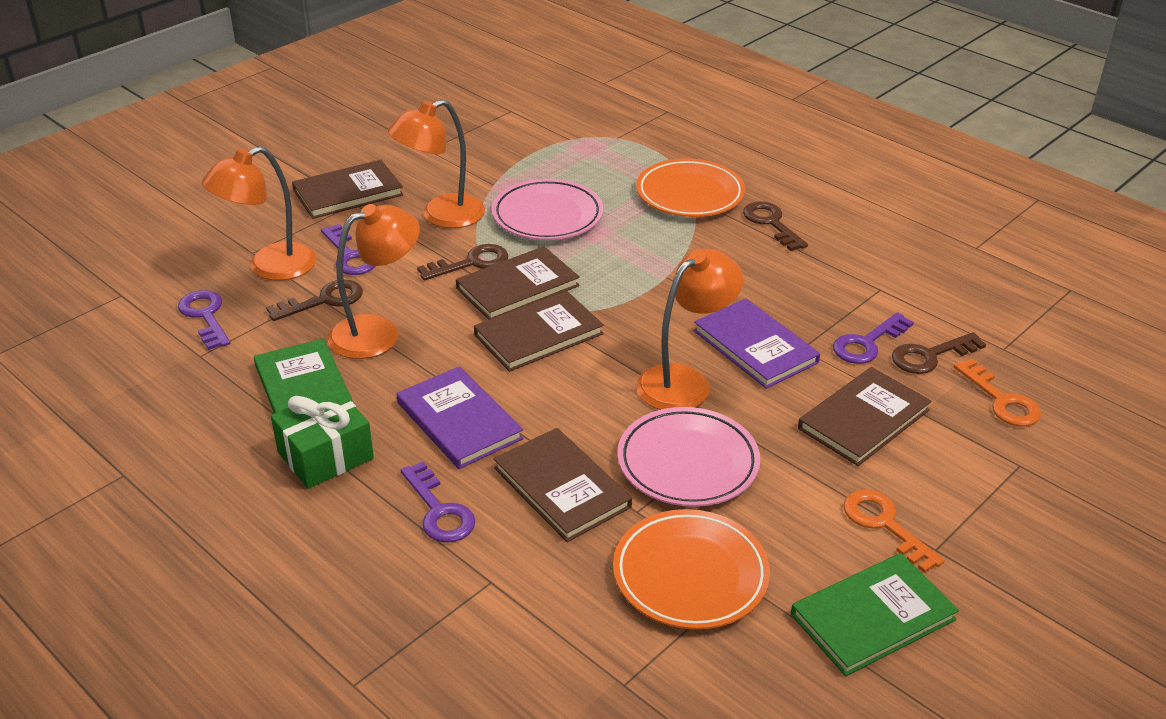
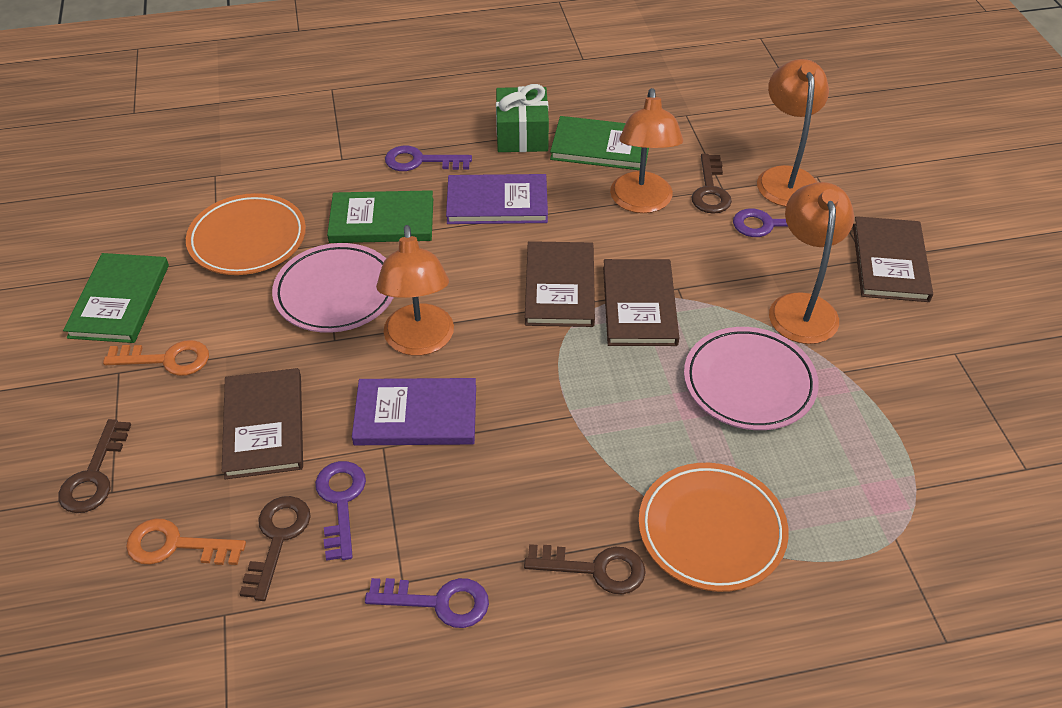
camera: 125 degrees right, 10 degrees up
purple key [178,290,230,350] -> purple key moved to [365,578,489,628]
brown key [417,244,508,280] -> brown key moved to [58,419,131,513]
brown book [494,428,632,542] -> green book [327,190,433,243]

